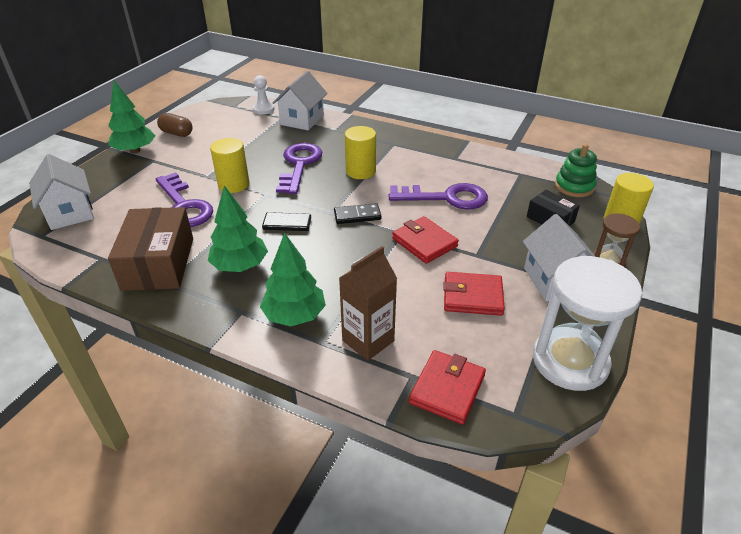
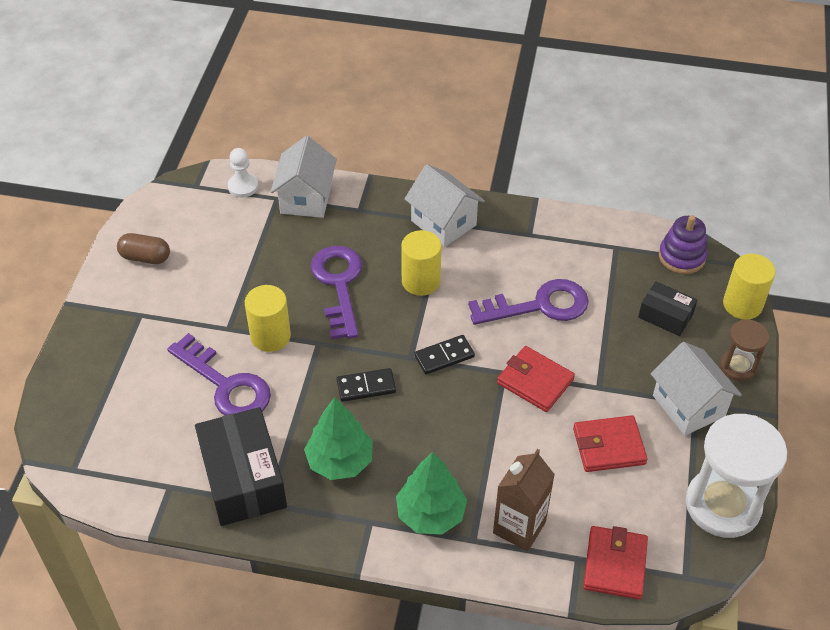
camera: 15 degrees left, 10 degrees up
white house [29,154,94,230] -> white house moved to [405,164,485,247]
green tree [108,80,156,153] -> none
brown box [108,207,193,291] -> black box [195,407,287,526]
green stacking toy [555,144,597,197] -> purple stacking toy [659,215,707,274]

